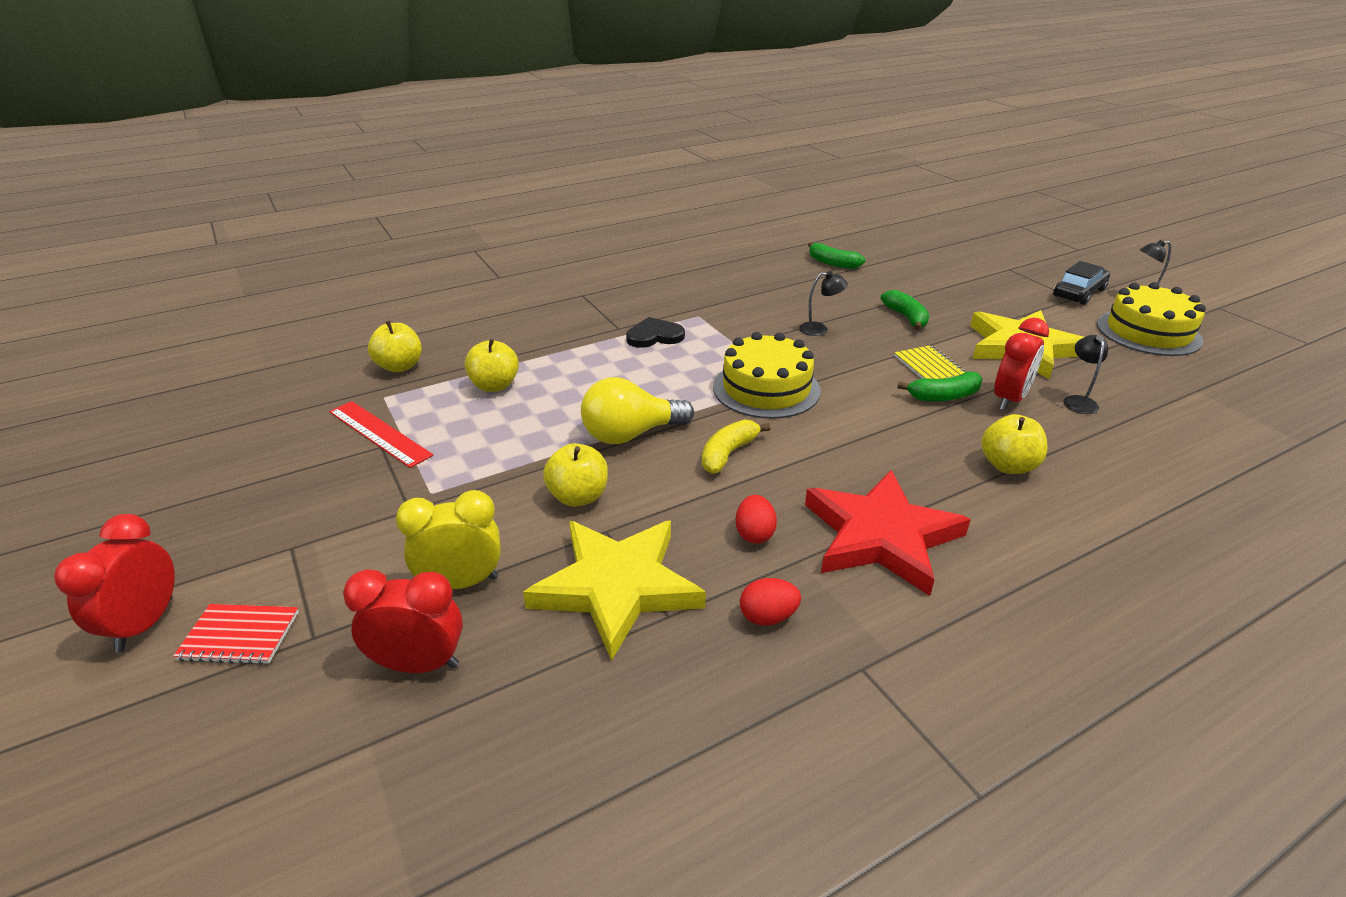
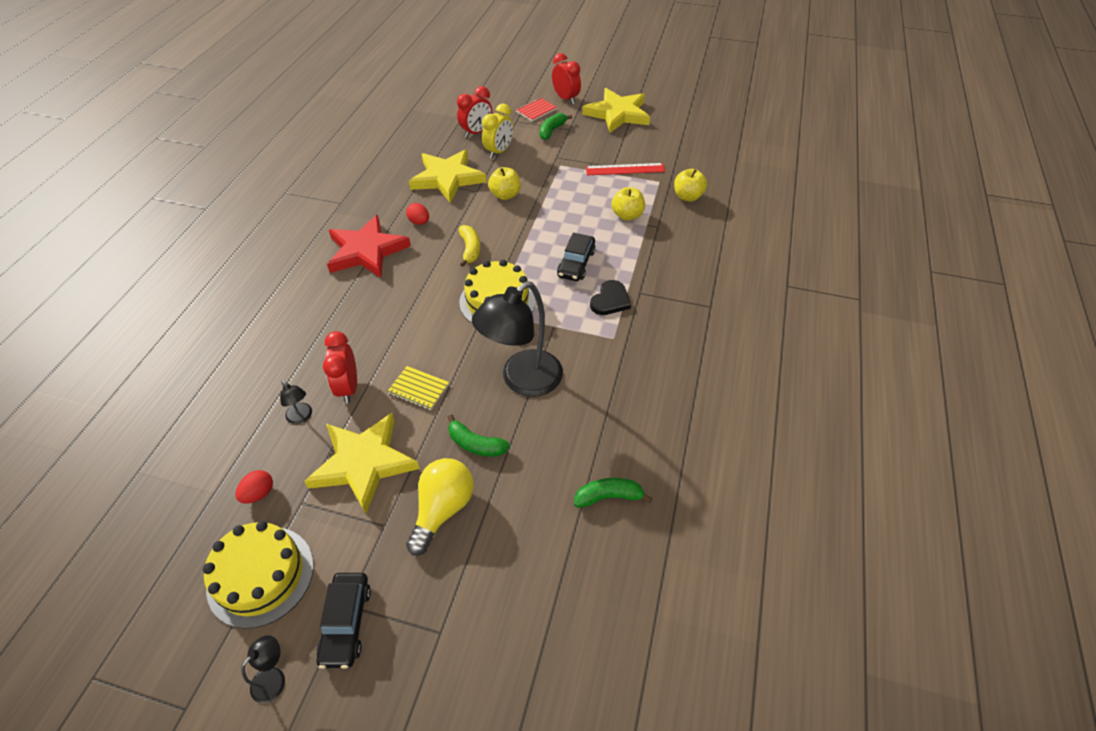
camera: 135 degrees right, 15 degrees up
yellow light bulb [581,377,694,444] -> yellow light bulb moved to [406,458,474,556]
red egg [740,578,801,626] -> red egg moved to [235,470,273,503]
black lamp [799,271,848,336] -> black lamp [472,281,563,397], size x2.42
green banana [897,372,983,402] -> green banana moved to [540,113,572,140]
yellow apple [981,414,1047,474] -> none
none -> black car [557,233,596,281]
none -> yellow star [582,88,650,133]

